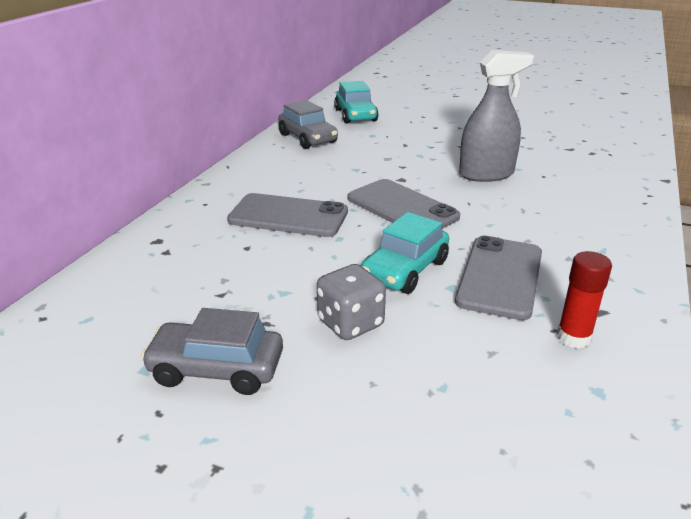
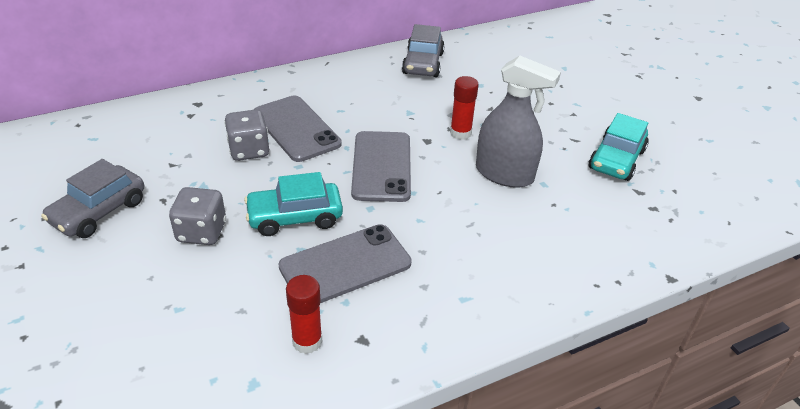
camera: 40 degrees right, 10 degrees up
grey car [141,308,283,395] -> grey car turned 105 degrees counterclockwise [41,159,144,238]
turquoise car [334,81,378,124] -> turquoise car moved to [589,113,649,181]
none -> grey dice [224,109,269,161]
none -> red glue stick [450,76,479,140]

